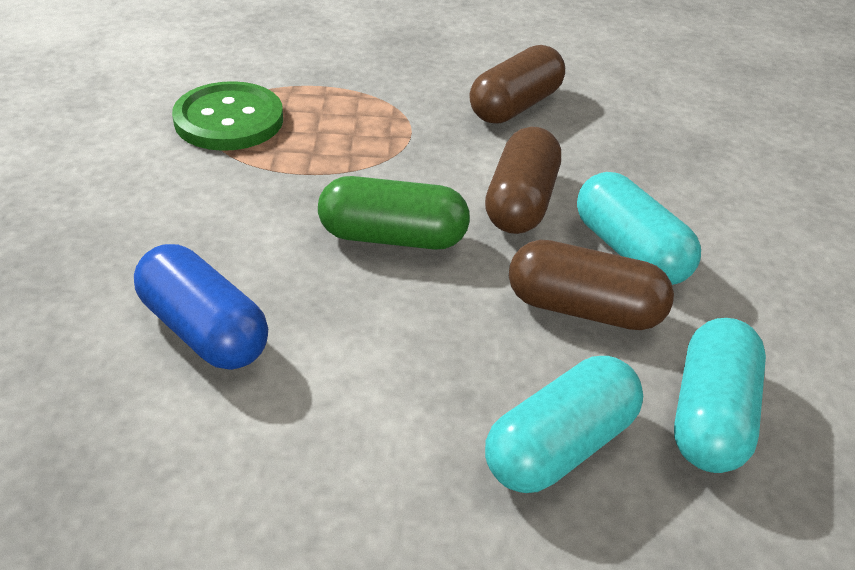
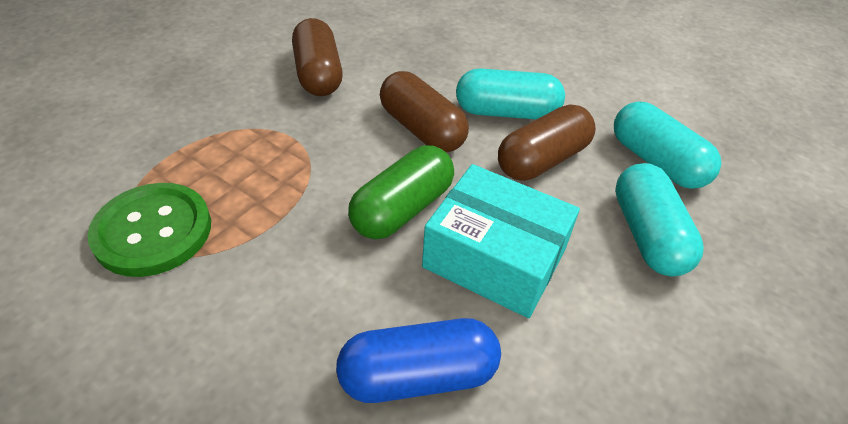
camera: 55 degrees left, 5 degrees up
none -> turquoise box [422,164,580,318]

